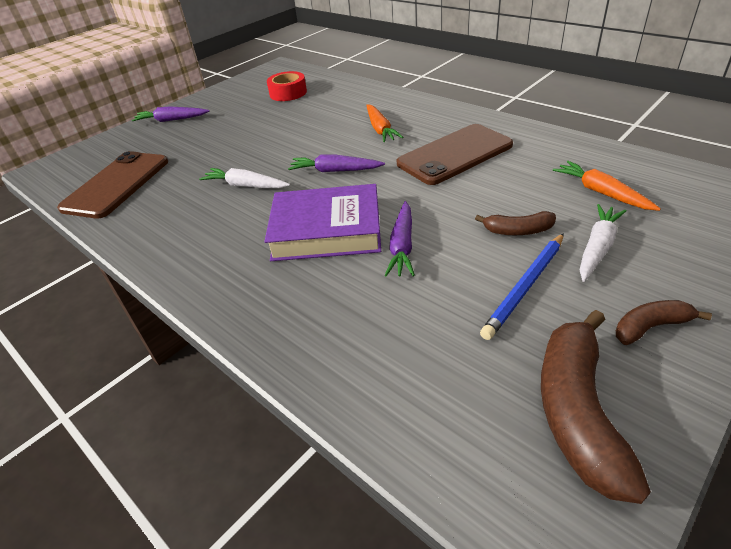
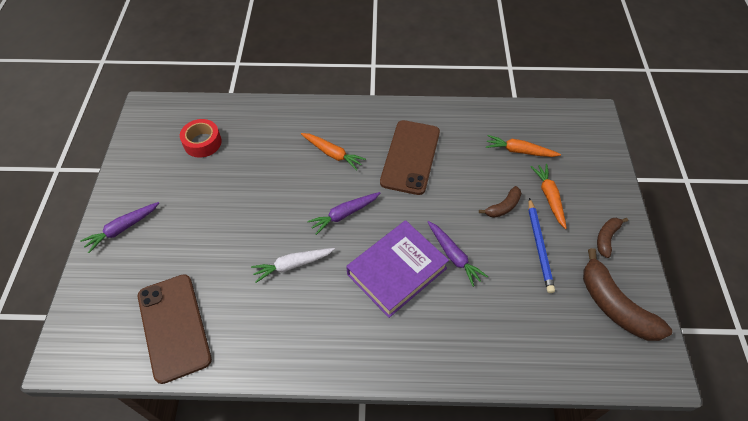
camera: 45 degrees left, 15 degrees up
white carrot [580,204,627,282] -> orange carrot [531,164,567,229]

